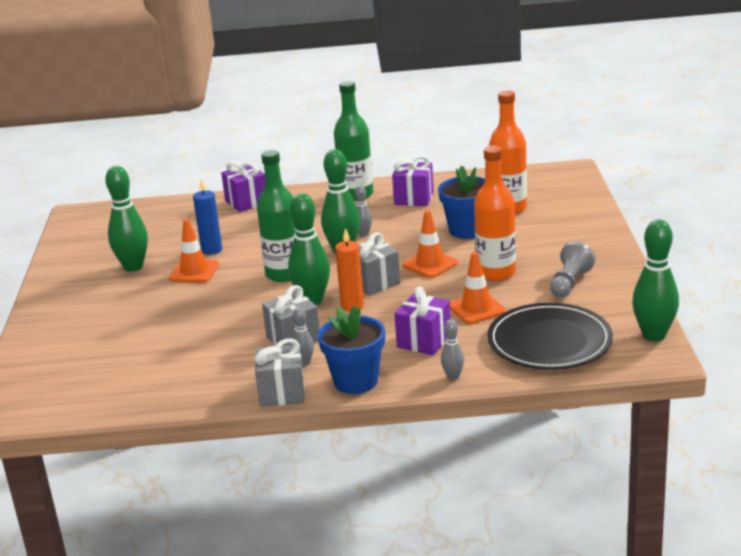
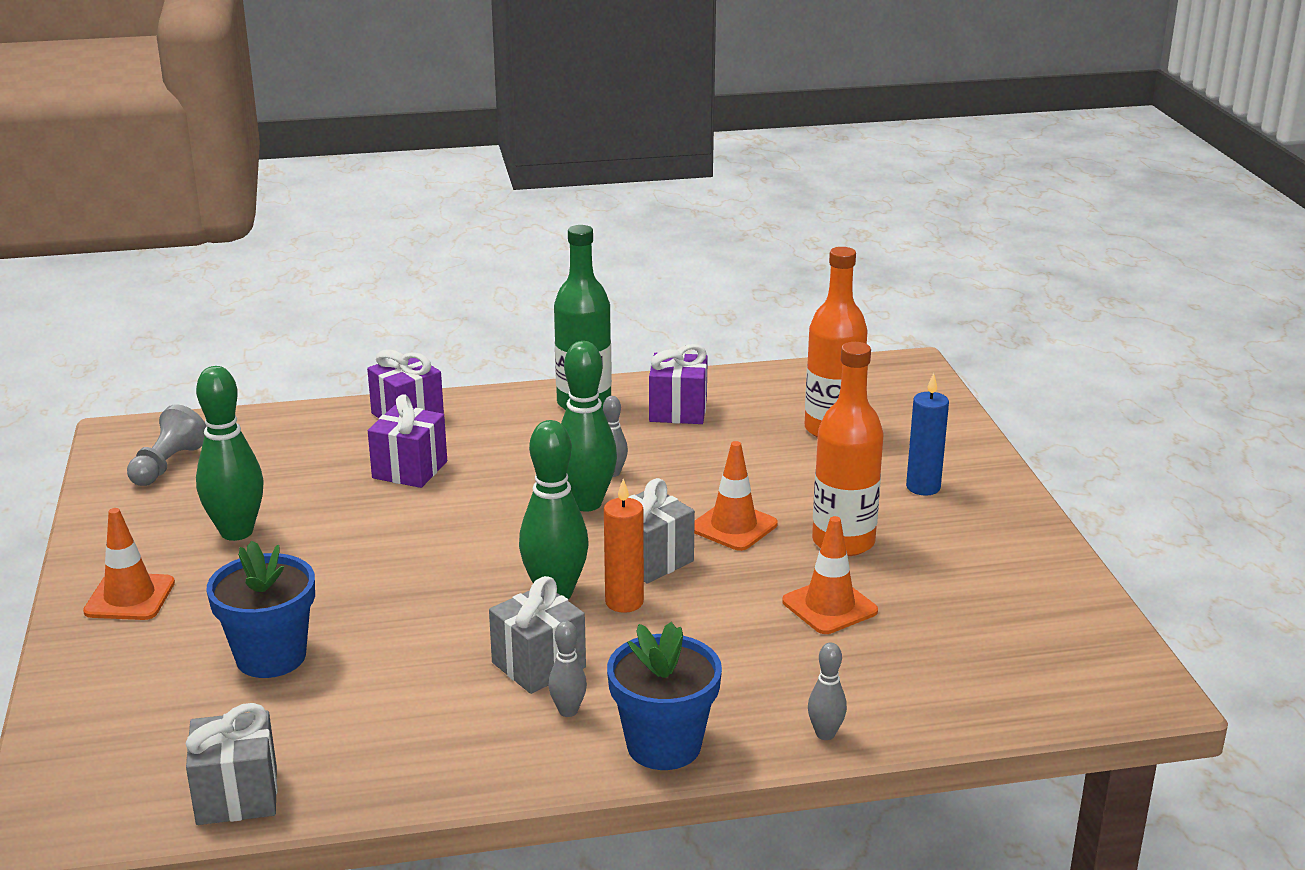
camera: 10 degrees left, 0 degrees up
orange traffic cone [169,219,219,283] -> orange traffic cone moved to [83,508,175,620]
blue candle [193,179,222,255] -> blue candle moved to [906,373,949,496]
grey gift [255,338,305,407] -> grey gift moved to [186,703,277,825]
green bottle [257,150,296,282] -> none
purple gift [394,286,450,355] -> purple gift moved to [368,394,447,488]
blue flower pot [438,166,485,239] -> blue flower pot moved to [206,540,315,678]
black plate [487,303,613,370] -> none
grey pawn [550,241,596,297] -> grey pawn moved to [127,404,207,486]
green bowling pin [632,219,679,342] -> none

